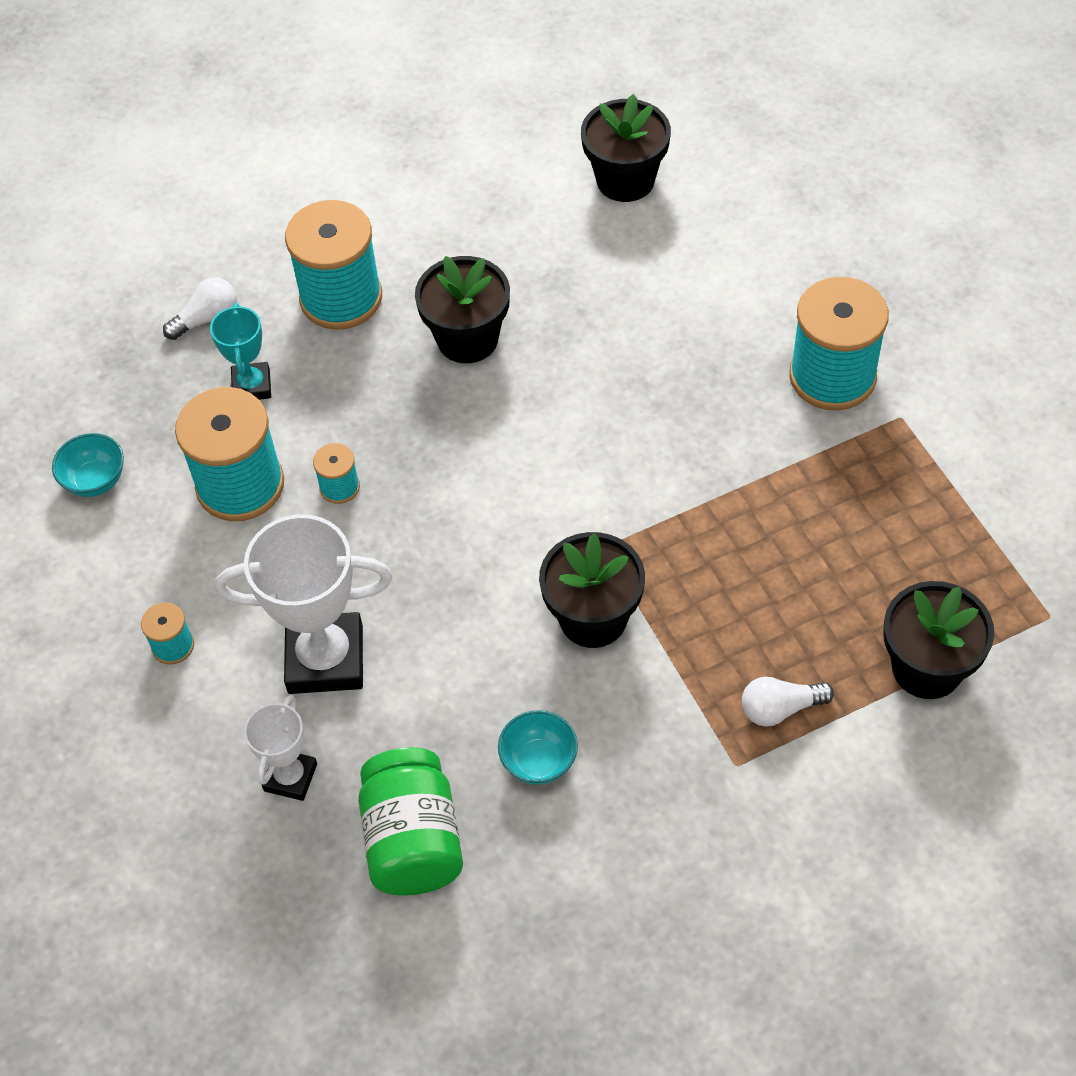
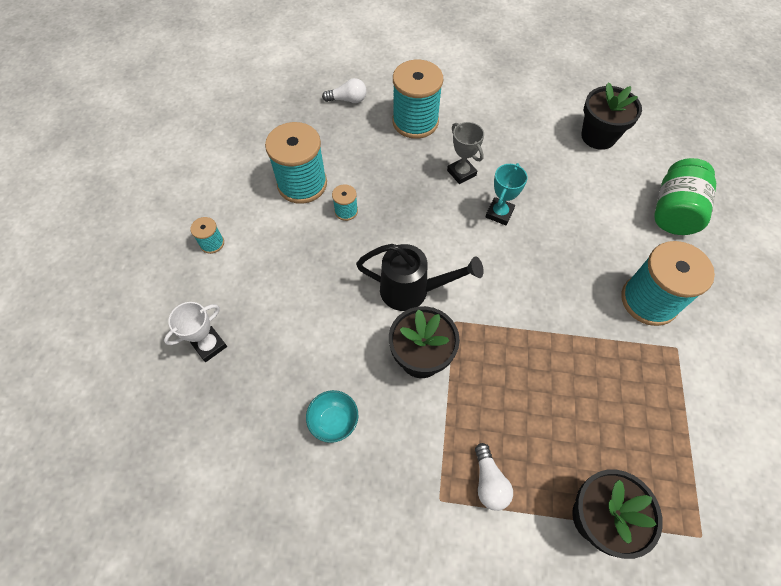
camera: 30 degrees right, 5 degrees up
turquoise bowl [52,433,124,497] -> none
turquoise trophy [210,303,271,400] -> turquoise trophy moved to [486,163,528,225]
white trophy [215,514,392,694] -> none
green jar [358,747,463,896] -> green jar moved to [654,158,716,235]
black flower pot [415,256,510,363] -> grey trophy [447,122,484,184]
white light bulb [742,677,834,727] -> white light bulb turned 120 degrees counterclockwise [475,443,513,511]
none -> black watering can [356,244,484,311]

